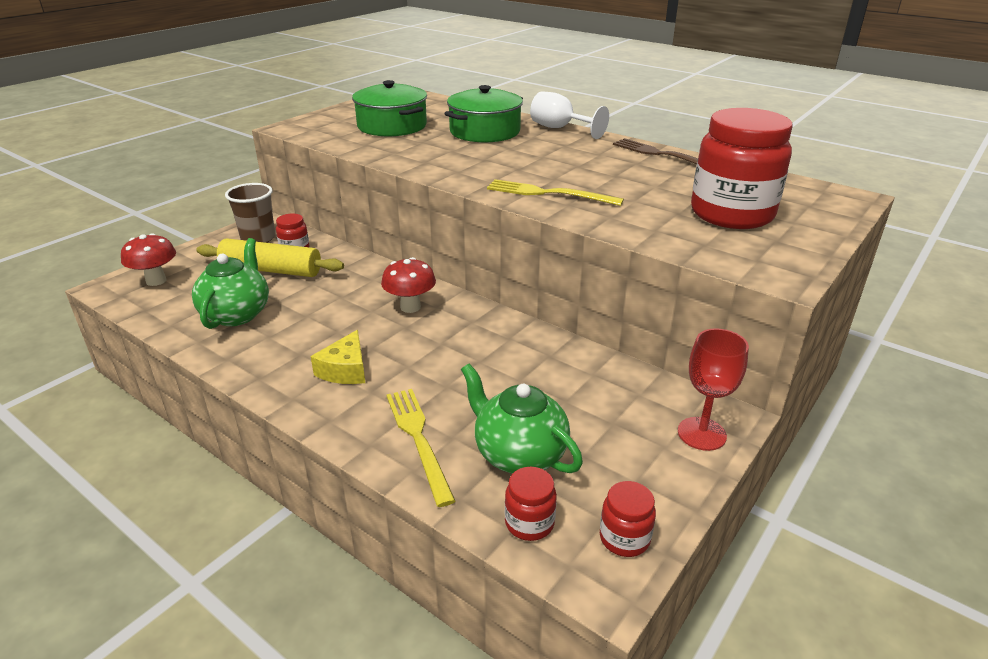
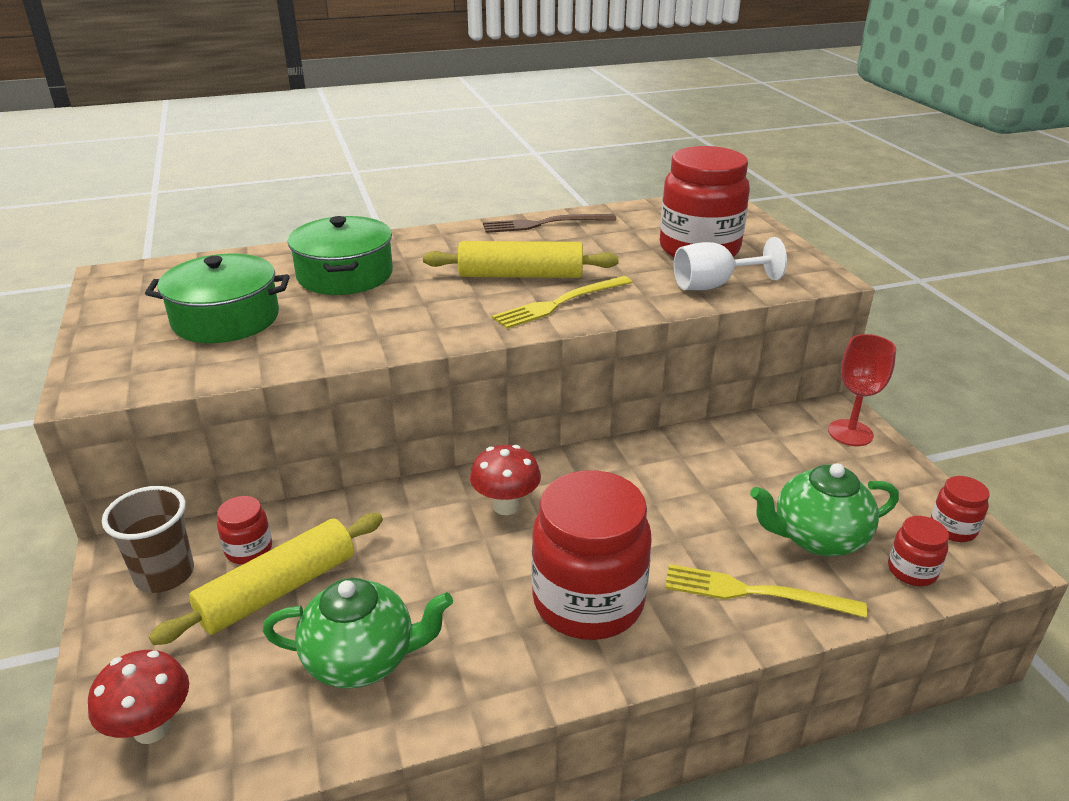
camera: 55 degrees left, 0 degrees up
green teapot [192,238,269,329] -> green teapot turned 135 degrees clockwise [263,578,453,689]
yellow cheese [311,330,365,384] -> red jar [532,470,652,640]
white goblet [530,91,609,139] -> white goblet moved to [674,237,787,290]
none -> yellow rolling pin [423,241,619,278]

